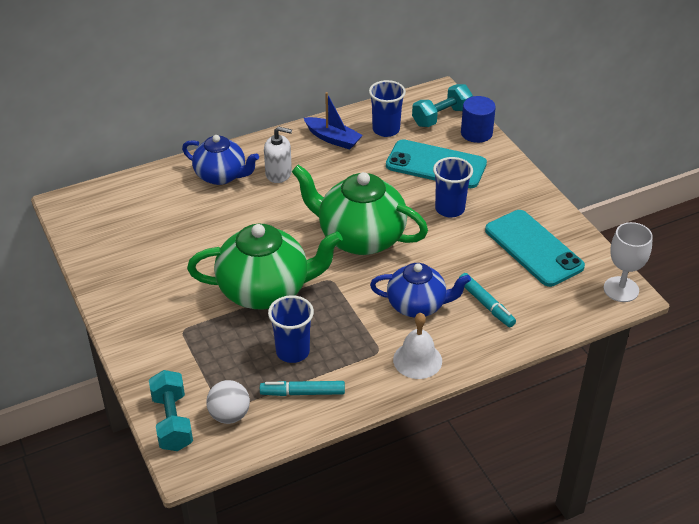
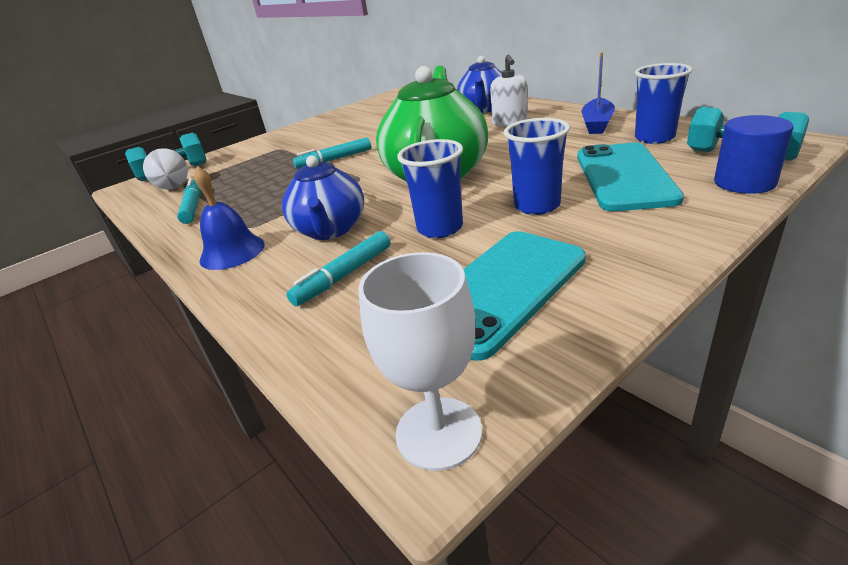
camera: 80 degrees right, 10 degrees down
green teapot [187,224,343,309] -> turquoise marker [293,137,371,169]
blue cup [268,295,314,363] -> blue cup moved to [397,139,463,238]
white bell [393,313,442,379] -> blue bell [194,166,265,270]

